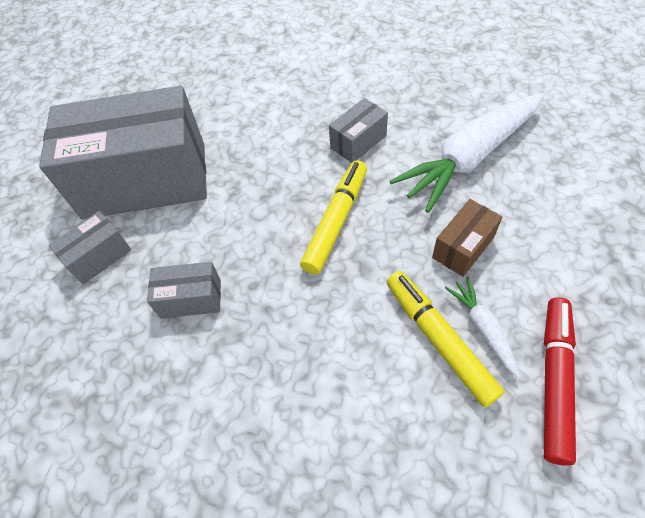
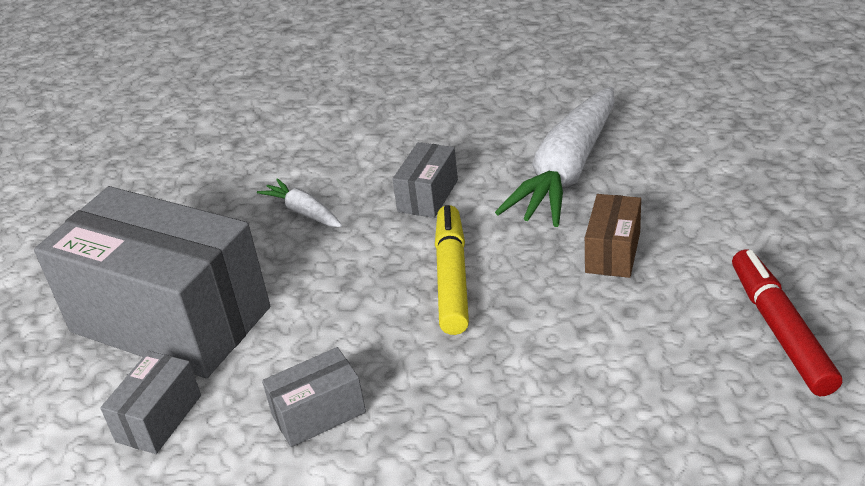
camera: 25 degrees left, 20 degrees down
grey box [39,86,207,219] -> grey box turned 60 degrees clockwise [34,186,270,378]
yellow marker [387,271,504,407] -> none
white carrot [445,277,520,378] -> white carrot moved to [257,178,342,227]

